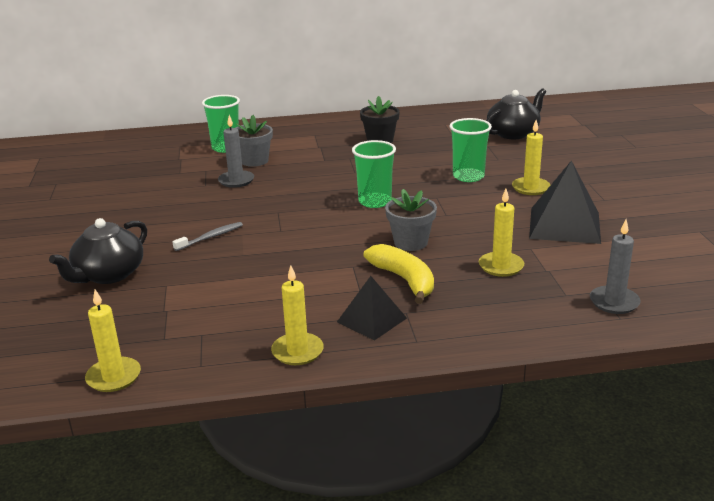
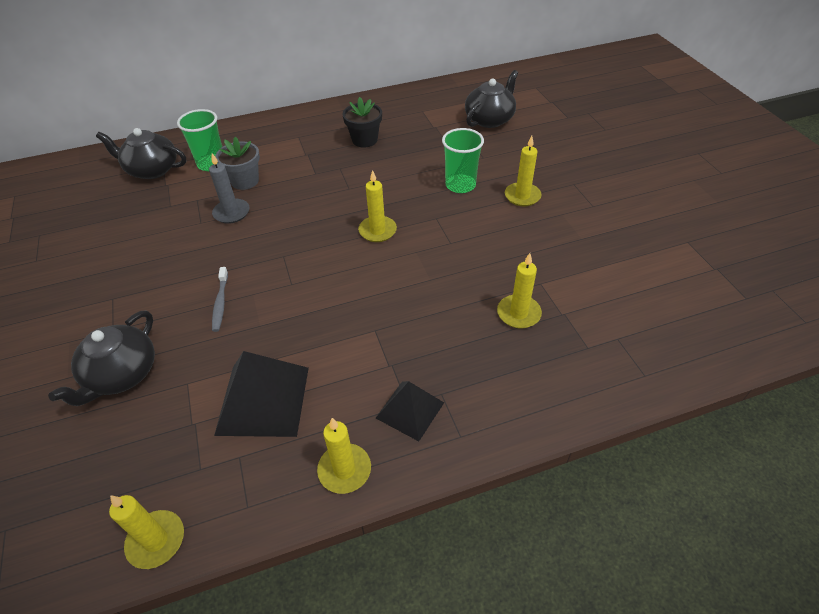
camera: 10 degrees left, 20 degrees up
grey toothbrush [172,222,243,251] -> grey toothbrush turned 135 degrees clockwise [212,267,228,332]
green cup [352,140,396,208] -> yellow candle [358,170,397,242]
yellow banana [364,244,434,304] -> none
grey flower pot [385,189,437,251] -> none
black pyramid [529,160,601,244] -> black pyramid moved to [214,351,309,437]
grey candle [590,220,641,314] -> none
none -> black teapot [96,128,186,179]

